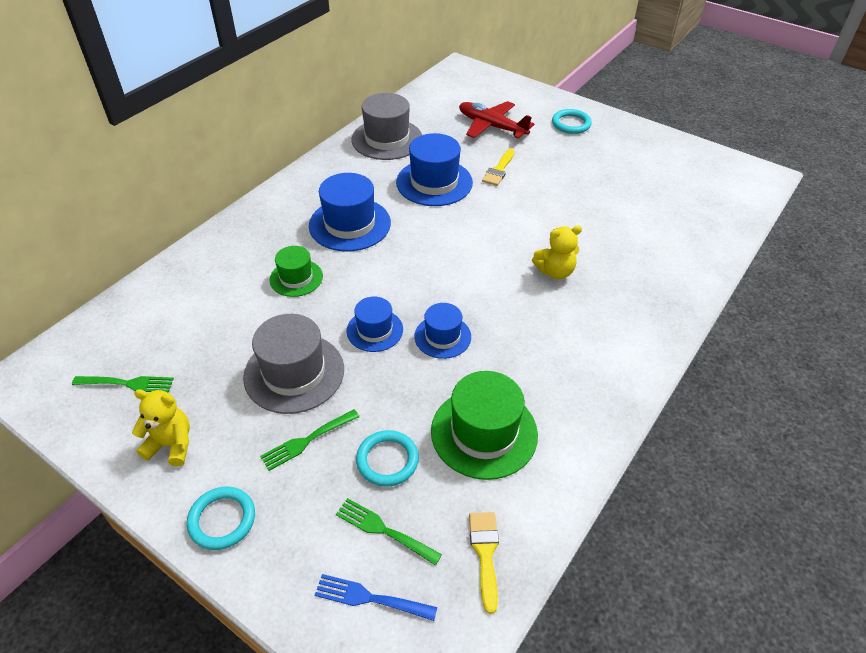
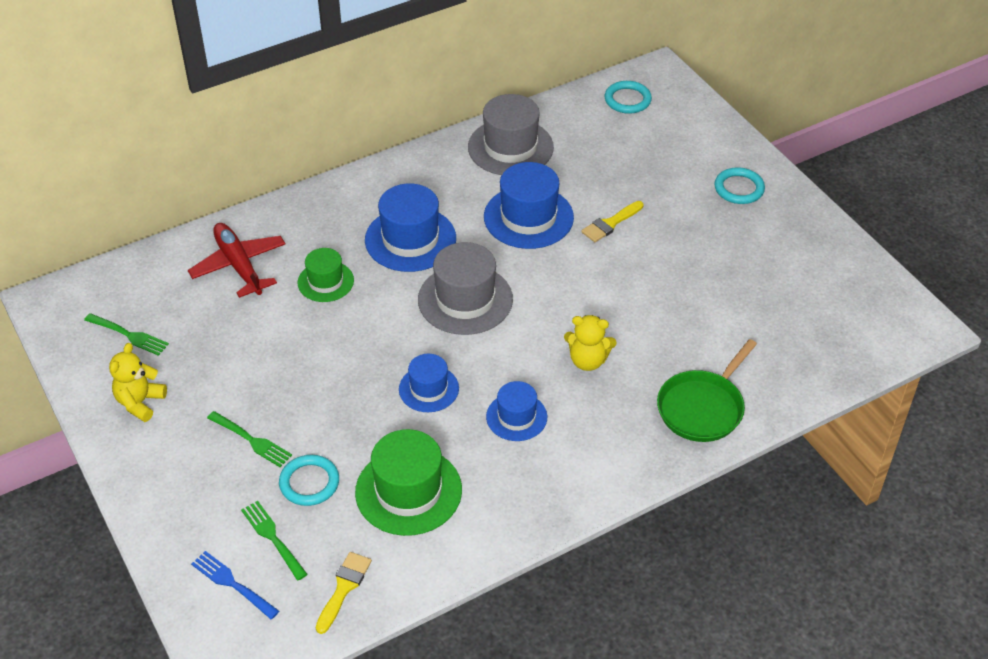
camera: 25 degrees right, 0 degrees up
yellow teddy bear [132,389,190,466] -> yellow teddy bear turned 105 degrees counterclockwise [109,343,167,422]
turquoise ring [187,487,255,550] -> turquoise ring moved to [605,81,652,114]
grey hat [243,314,344,414] -> grey hat moved to [418,242,513,335]
green fork [260,409,359,471] -> green fork turned 135 degrees counterclockwise [207,411,292,467]
blue hat [347,297,403,352] -> blue hat moved to [486,381,547,441]
red plane [459,101,534,139] -> red plane moved to [188,223,286,298]
none -> green pan [657,339,757,442]

